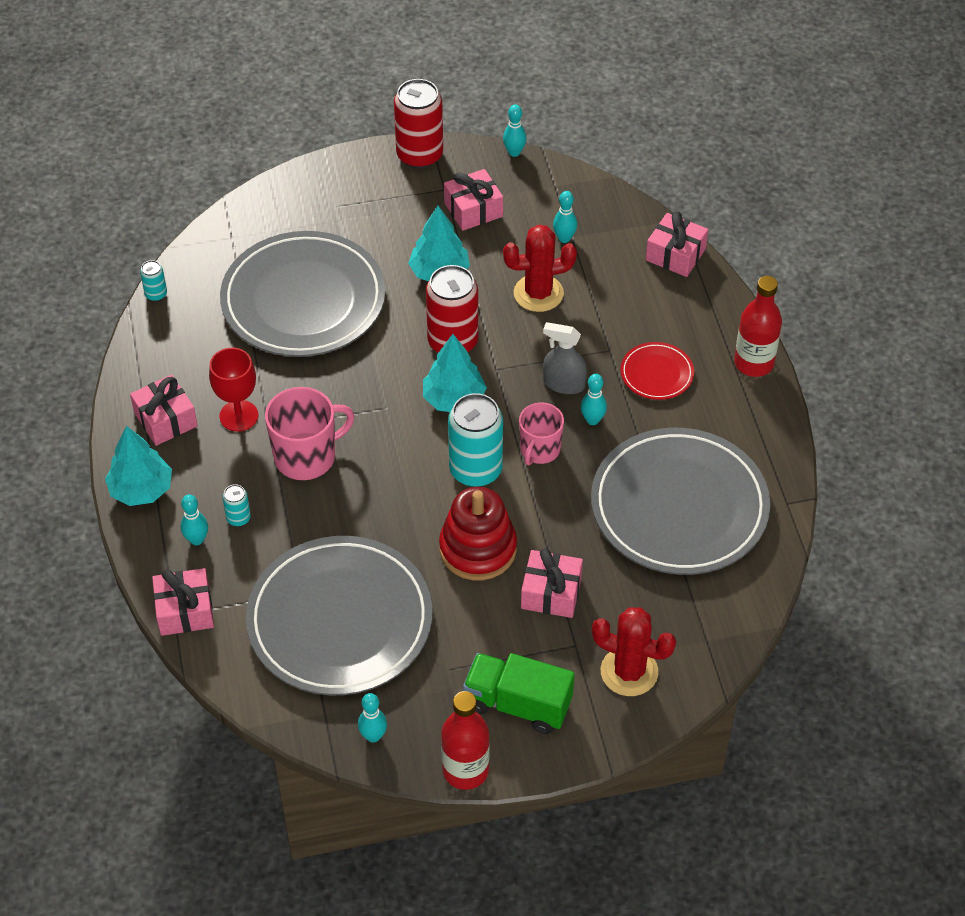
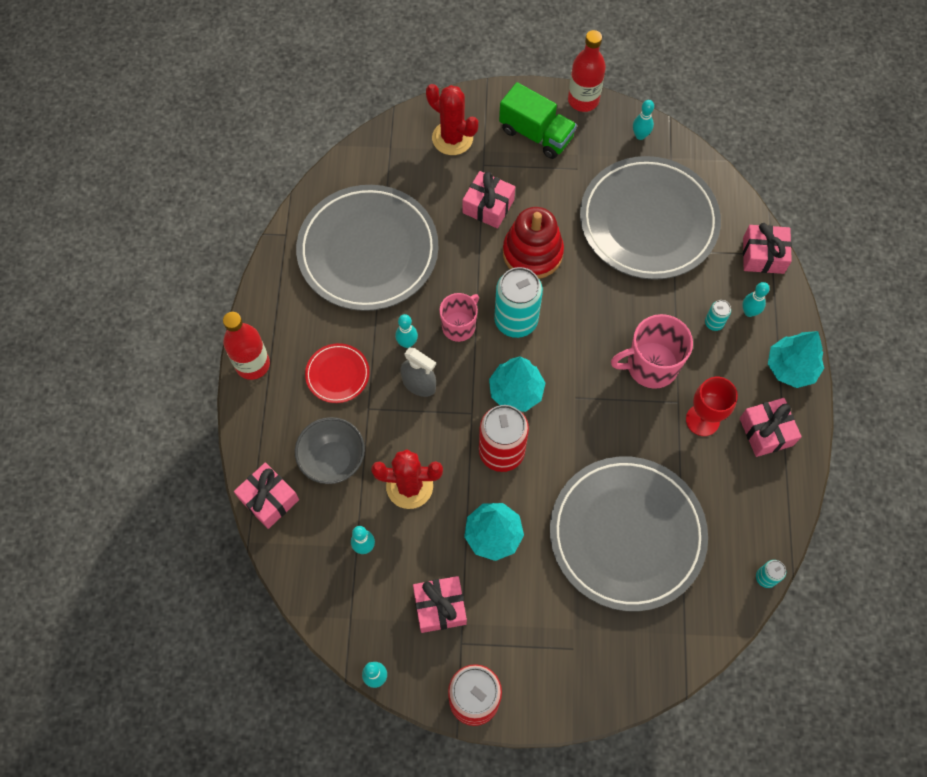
camera: 165 degrees left, 15 degrees up
none -> grey bowl [295,417,365,484]

